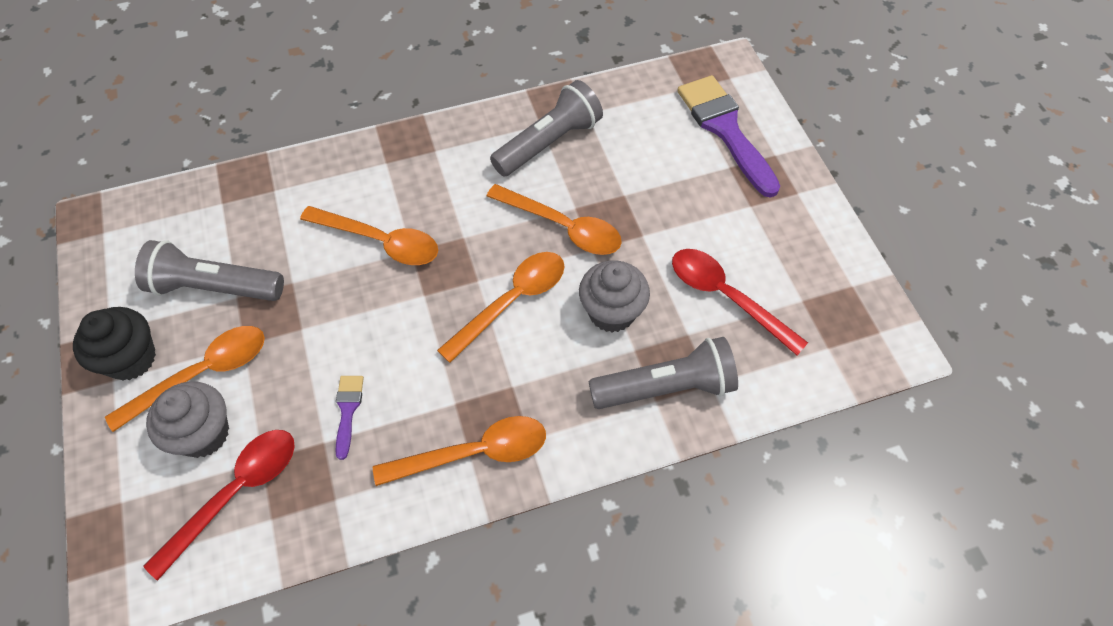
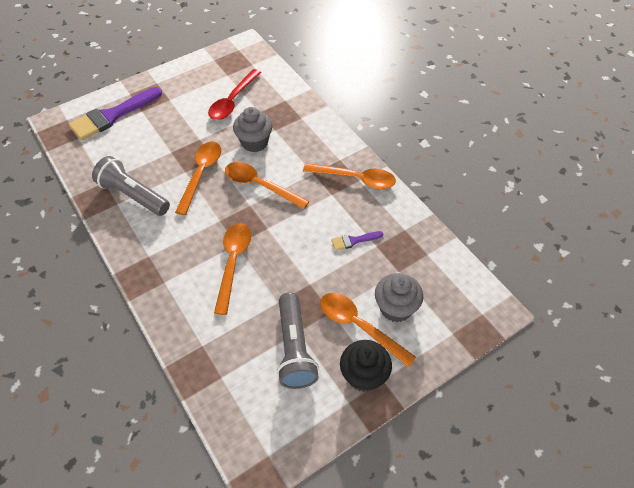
camera: 105 degrees left, 5 degrees down
red spoon [143,430,295,581] -> none
orange spoon [373,416,546,486] -> orange spoon turned 135 degrees clockwise [303,163,396,189]
grey flashlight [589,337,738,409] -> none

